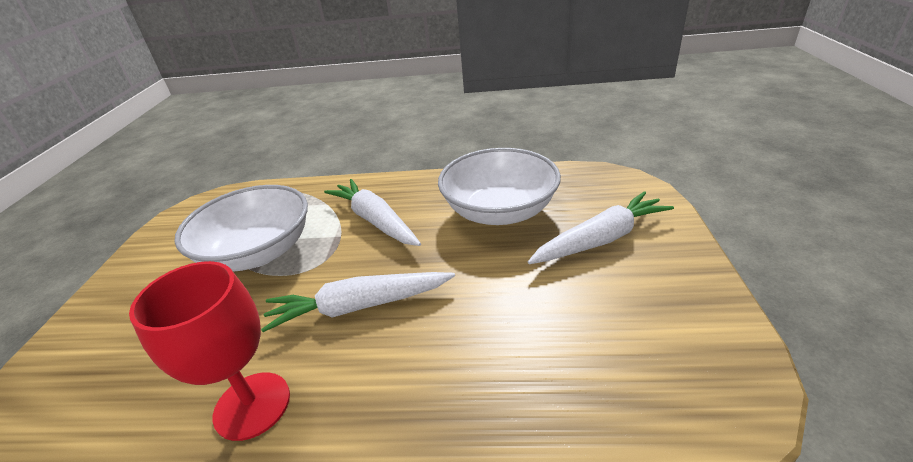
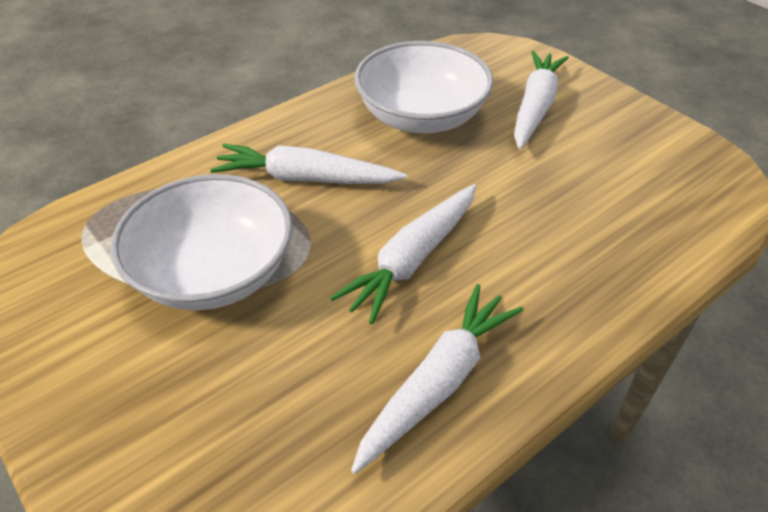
camera: 45 degrees left, 10 degrees up
red goblet [129,261,290,441] -> white carrot [351,284,523,474]

